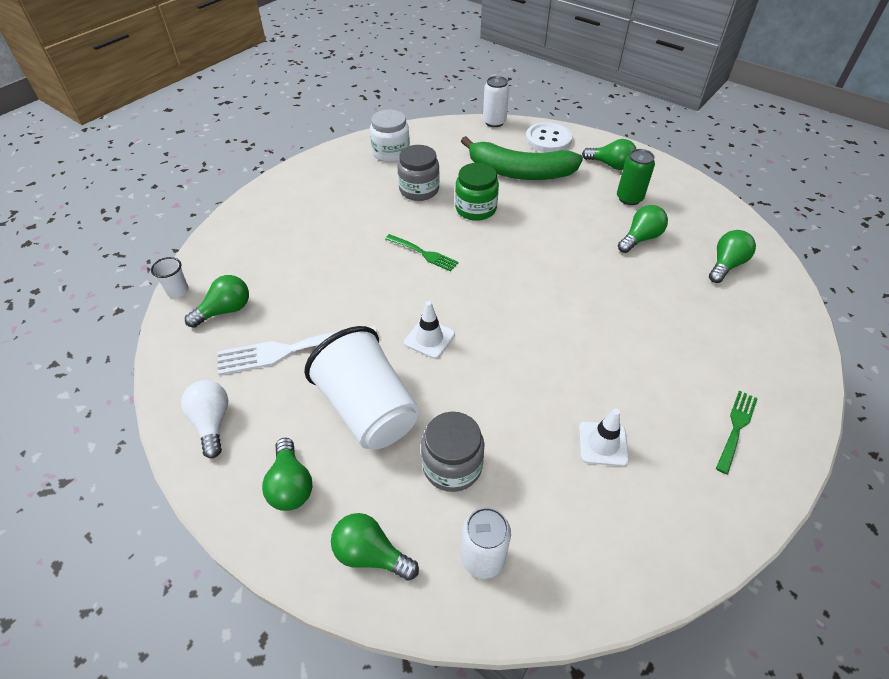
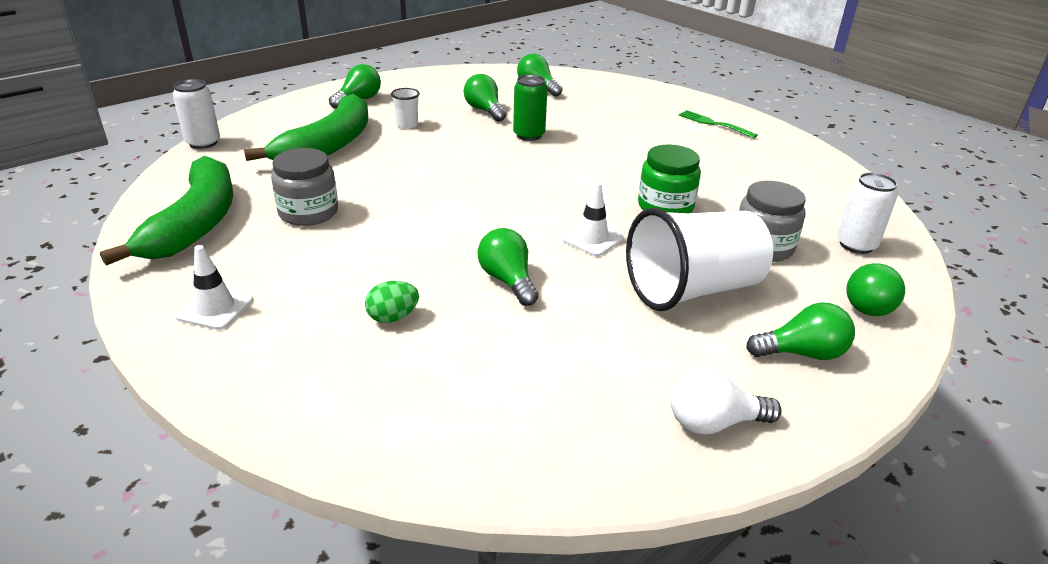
camera: 80 degrees left, 15 degrees down
white cup [151,257,189,298] -> white cup moved to [391,88,420,129]
green light bulb [185,275,249,328] -> green light bulb moved to [478,228,538,306]
white fork [218,326,376,375] -> none
white jar [370,109,410,162] -> green banana [100,156,233,266]
green fork [385,234,459,272] -> none
green jar [455,163,499,221] -> green jar moved to [638,145,701,213]
white button [526,122,572,152] -> none
white traffic cone [579,409,629,466] -> white traffic cone moved to [175,245,253,330]
green can [617,149,655,205] -> green can moved to [513,75,548,141]
none -> green egg [365,281,419,323]

